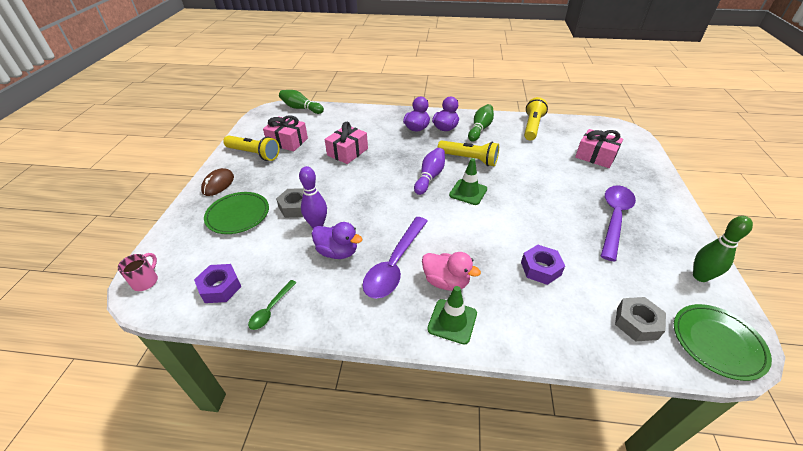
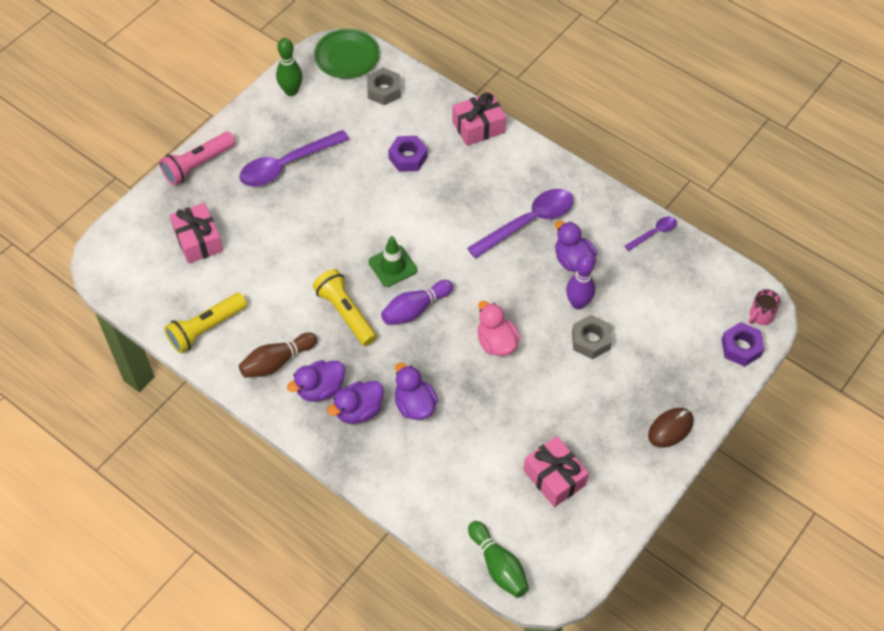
camera: 150 degrees left, 15 degrees up
purple nut [194,264,241,303] -> purple nut moved to [721,322,764,367]
green plate [204,192,269,234] -> none
yellow flashlight [223,135,280,161] -> none
green spoon [248,280,297,330] -> purple spoon [625,217,677,251]
pink gift [325,122,368,164] -> pink gift moved to [452,92,506,146]
pink duck [422,252,481,291] -> pink duck moved to [478,301,520,356]
green traffic cone [427,286,477,345] -> none
green bowling pin [468,104,494,142] -> brown bowling pin [239,332,317,378]
none -> pink flashlight [159,132,236,185]
none -> purple duck [395,362,438,420]

